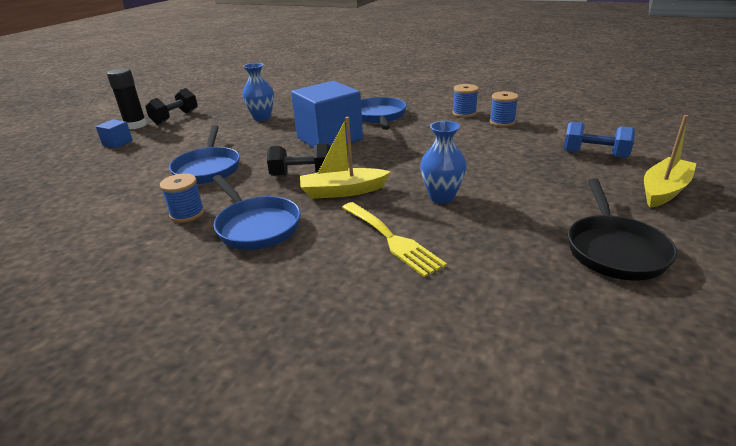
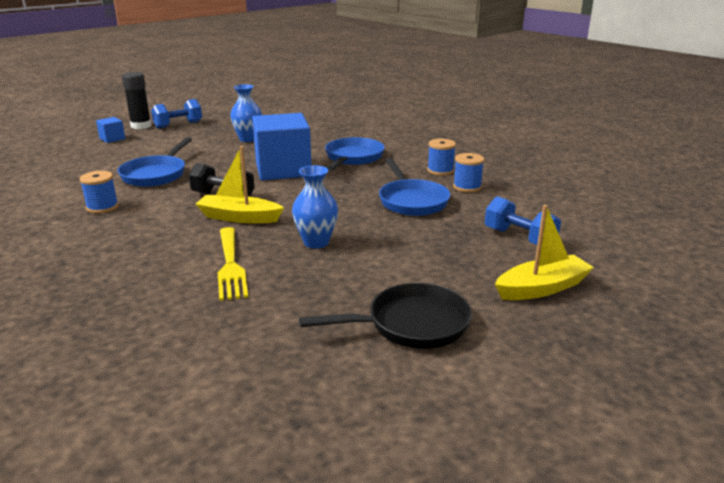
camera: 20 degrees right, 5 degrees down
black dumbbell [145,88,198,124] -> blue dumbbell [151,99,202,129]
blue pan [213,175,301,250] -> blue pan moved to [379,158,450,216]
black pan [568,178,677,280] -> black pan turned 135 degrees counterclockwise [299,283,472,349]

